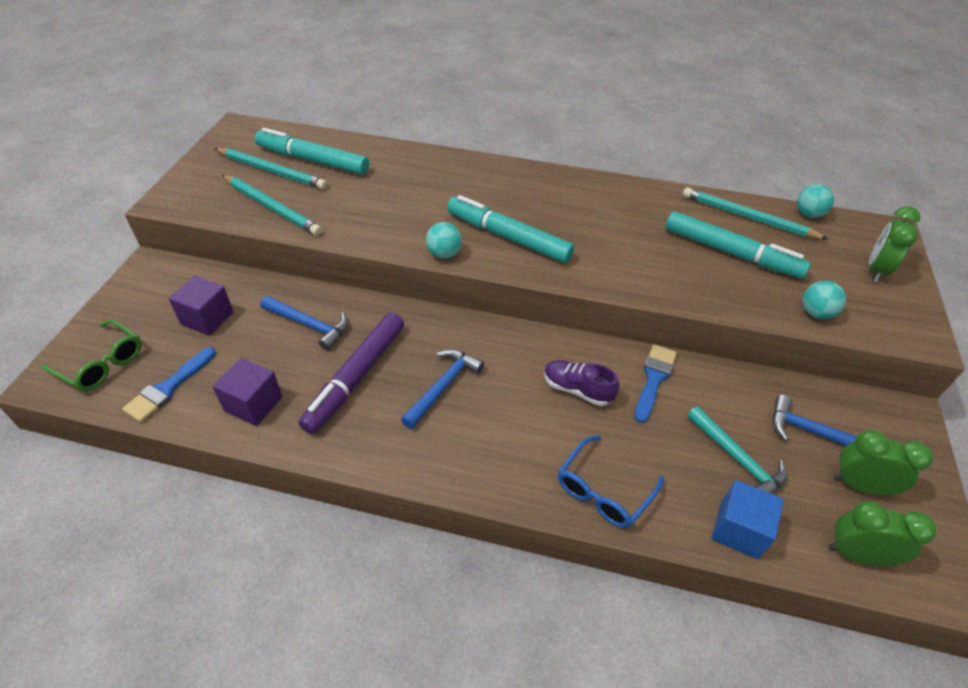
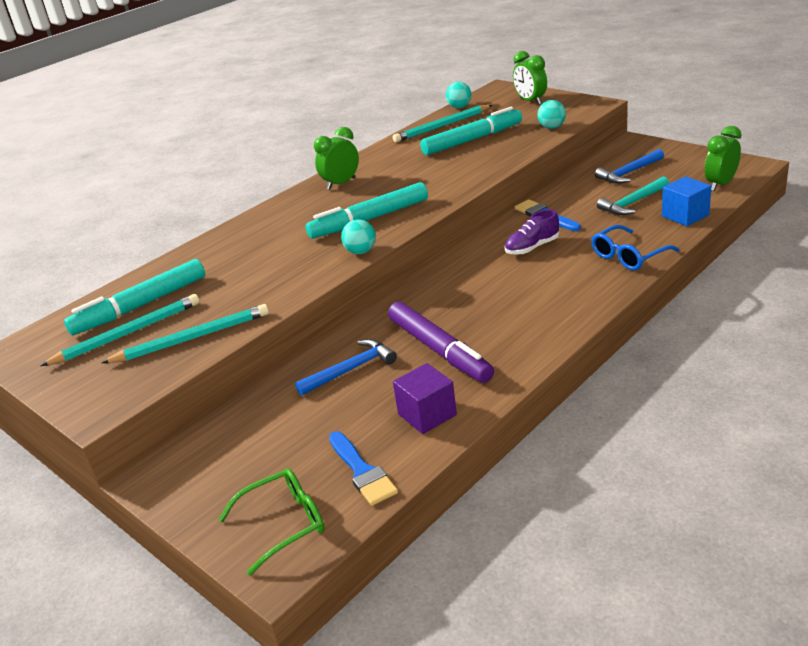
camera: 55 degrees left, 15 degrees down
purple cube [168,275,234,336] -> none
blue hammer [401,349,484,429] -> none
blue glasses [558,435,664,528] -> blue glasses turned 75 degrees clockwise [591,225,680,270]
turquoise hammer [687,406,788,494] -> turquoise hammer turned 150 degrees clockwise [597,176,669,215]
green clock [833,430,933,495] -> green clock moved to [314,127,359,190]

